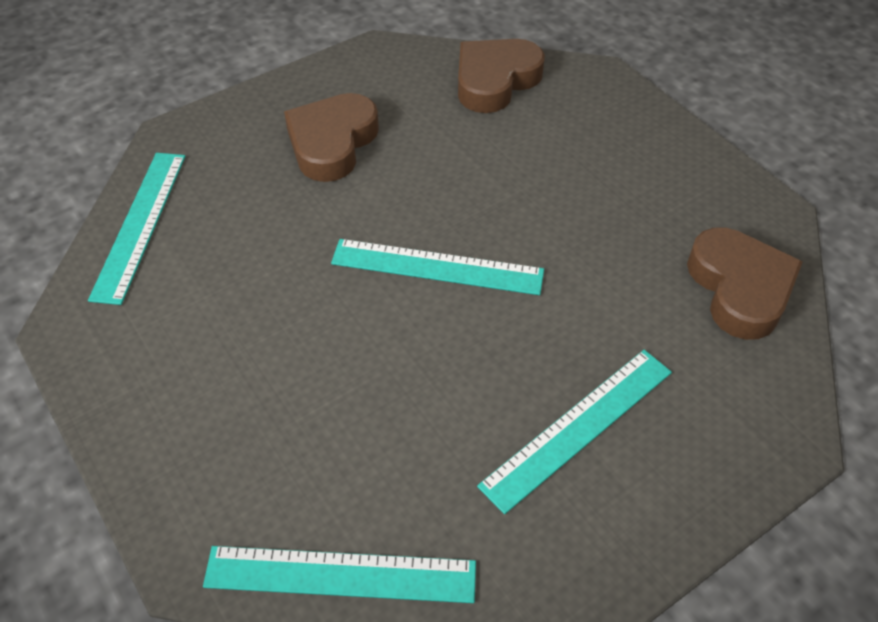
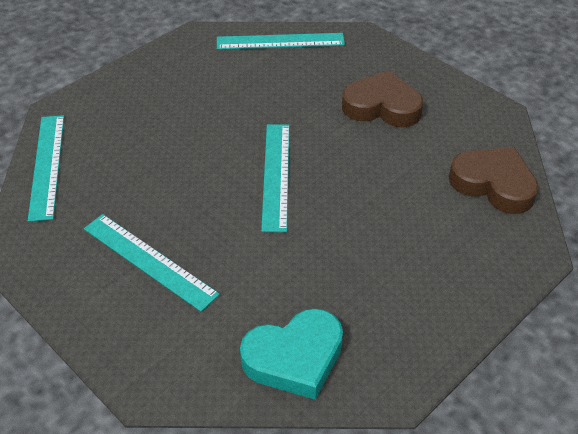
camera: 80 degrees right, 5 degrees down
brown heart [687,227,803,340] -> turquoise heart [240,309,343,400]

